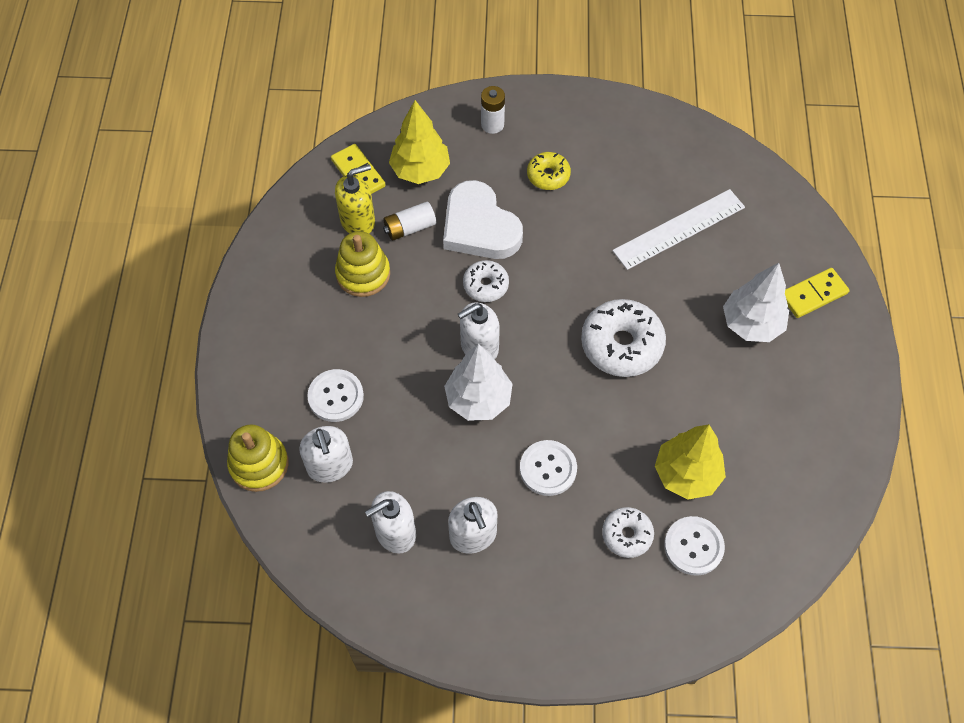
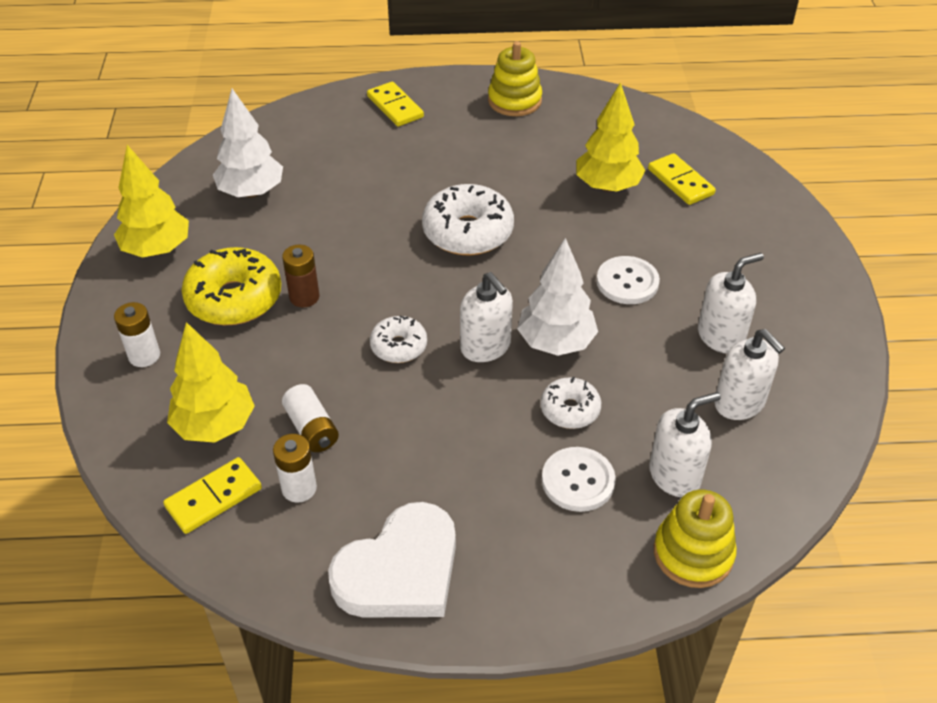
camera: 95 degrees left, 15 degrees down
yellow soap dispenser [335,164,375,233] -> white battery [273,434,317,503]
yellow stacking toy [335,231,390,297] -> yellow stacking toy moved to [488,41,542,116]
white heart [443,180,523,259] -> white heart moved to [328,502,456,617]
yellow donut [527,152,571,190] -> yellow donut [182,247,281,325], size x1.76
white donut [602,507,654,558] -> white donut moved to [541,377,601,429]
white ruler [613,189,745,270] -> none
white button [664,516,725,576] -> yellow domino [648,153,716,205]
white tree [723,263,789,342] -> white tree moved to [213,89,283,198]
none -> yellow tree [114,145,189,258]
none -> brown battery [282,245,319,308]

